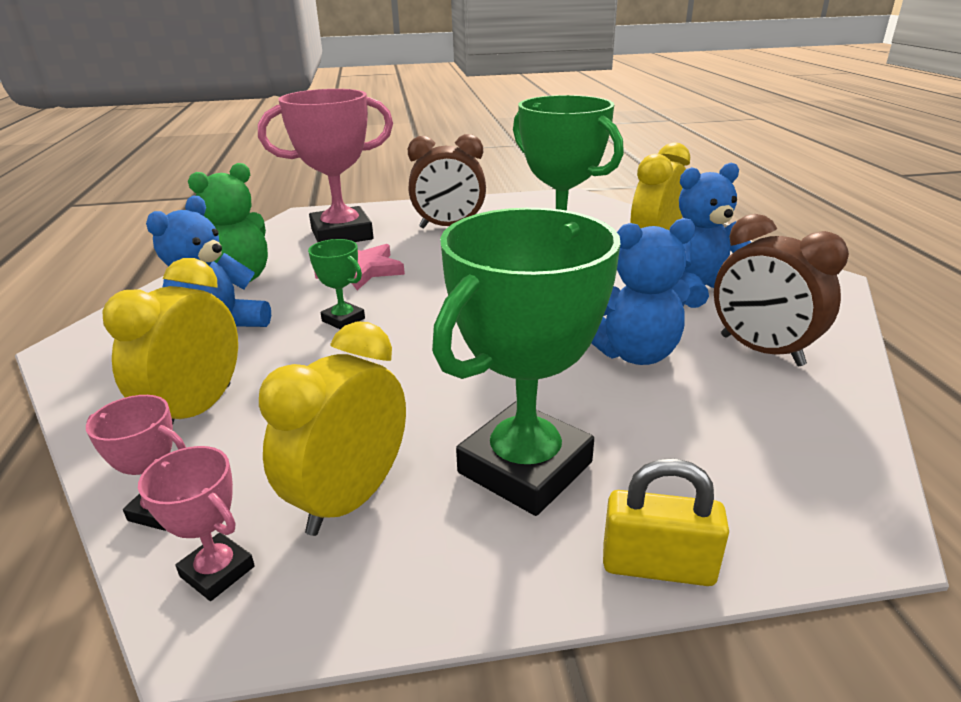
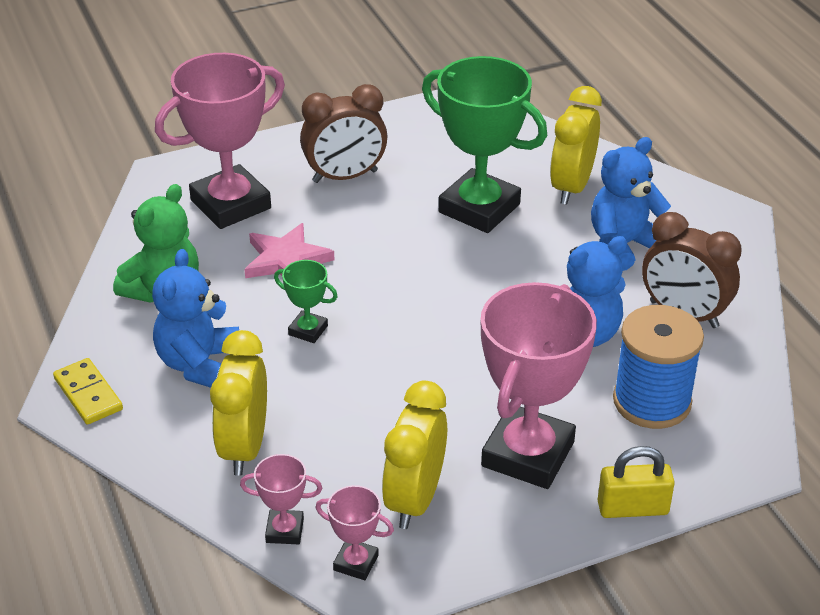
camera: 15 degrees left, 10 degrees up
green trophy [432,208,621,516] -> pink trophy [480,282,597,489]
none -> yellow domino [53,358,123,424]
none -> blue spool [613,305,704,429]

